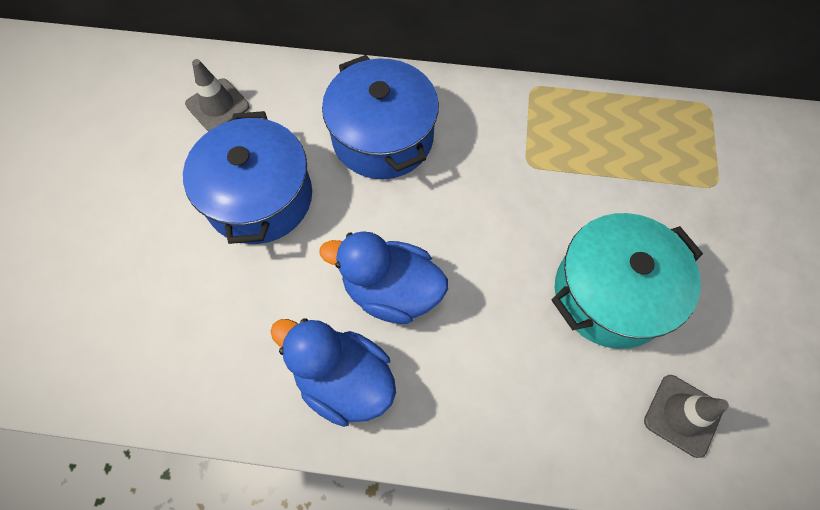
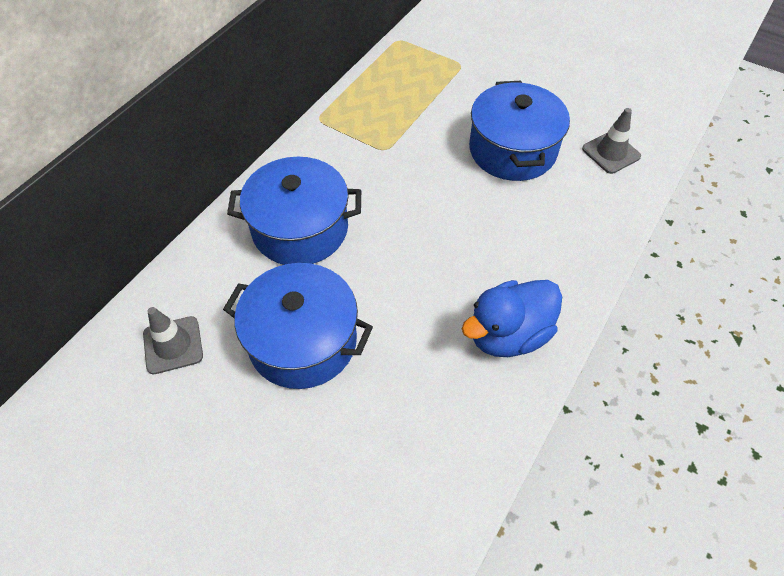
camera: 65 degrees left, 10 degrees down
blue duck [320,231,448,324] -> none
turquoise pot [552,213,703,349] -> blue pot [469,81,570,181]

